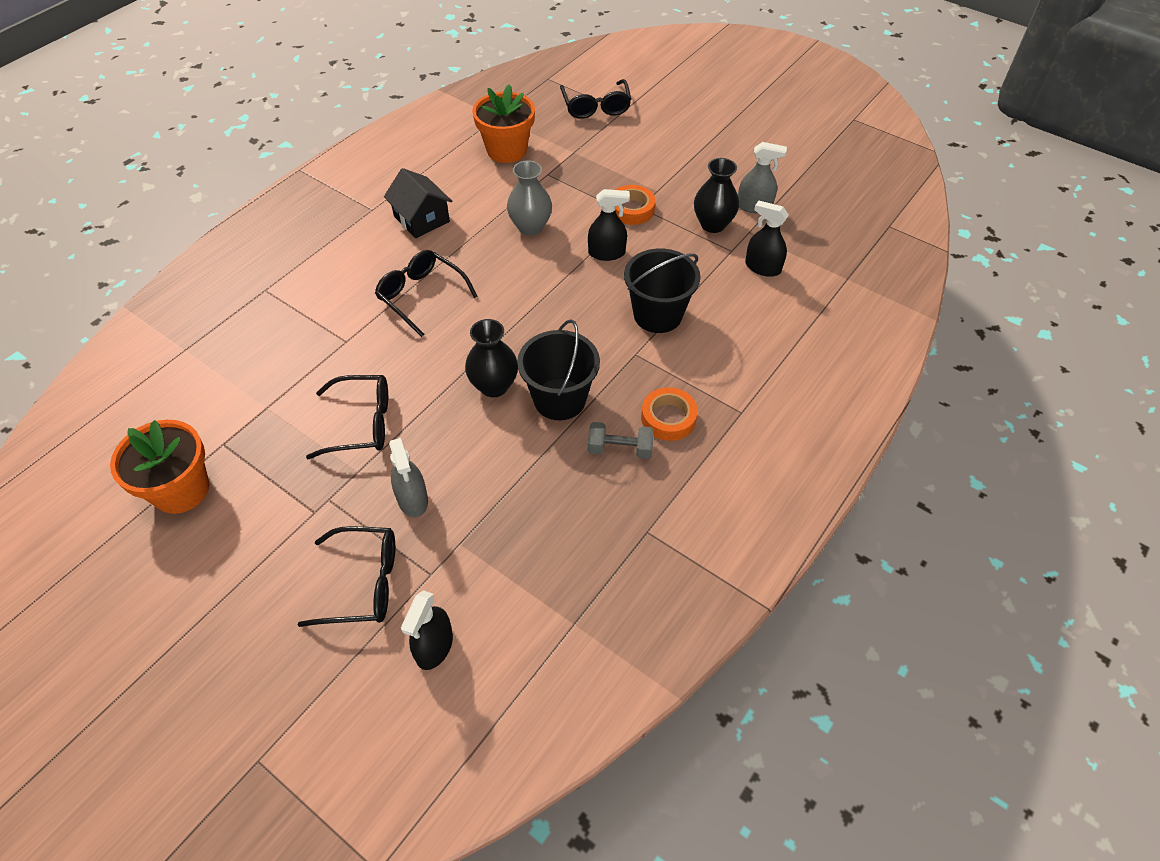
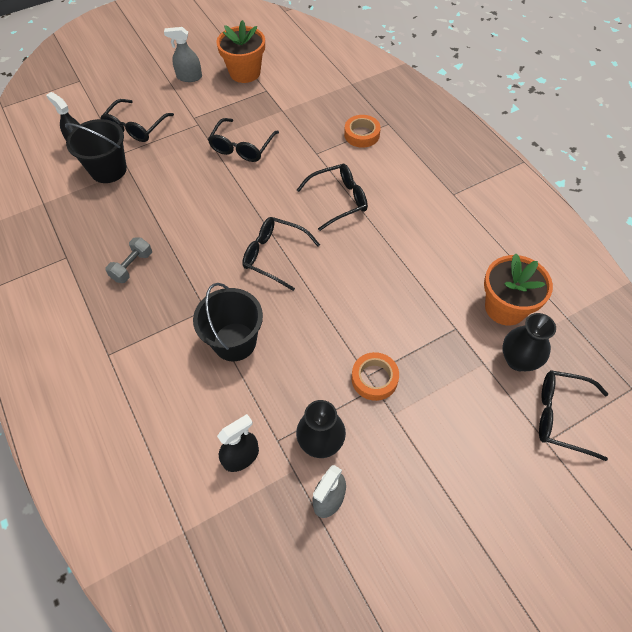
camera: 115 degrees right, 5 degrees up
black house [384,168,452,238] -> none
grey spray bottle [389,438,428,517] -> grey spray bottle moved to [164,27,202,82]
black vase [465,319,518,397] -> black vase moved to [502,313,556,371]
grey vase [507,160,552,236] -> none
black bucket [517,319,600,420] -> black bucket moved to [65,119,127,183]
black spray bottle [588,189,630,261] -> none
orange tape [641,387,698,441] -> orange tape moved to [344,115,381,148]
none -> black glasses [242,217,320,291]

